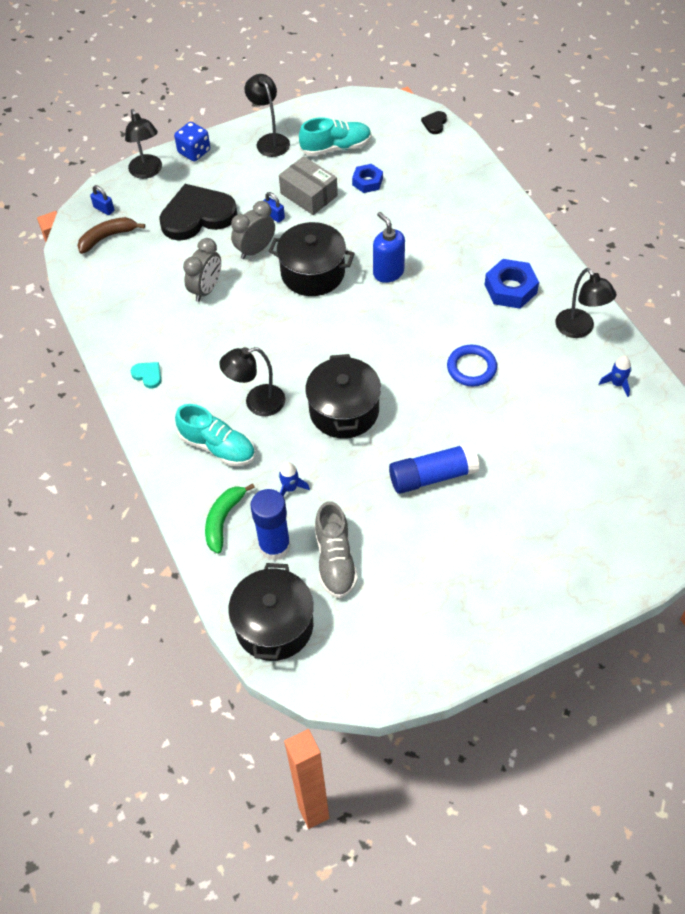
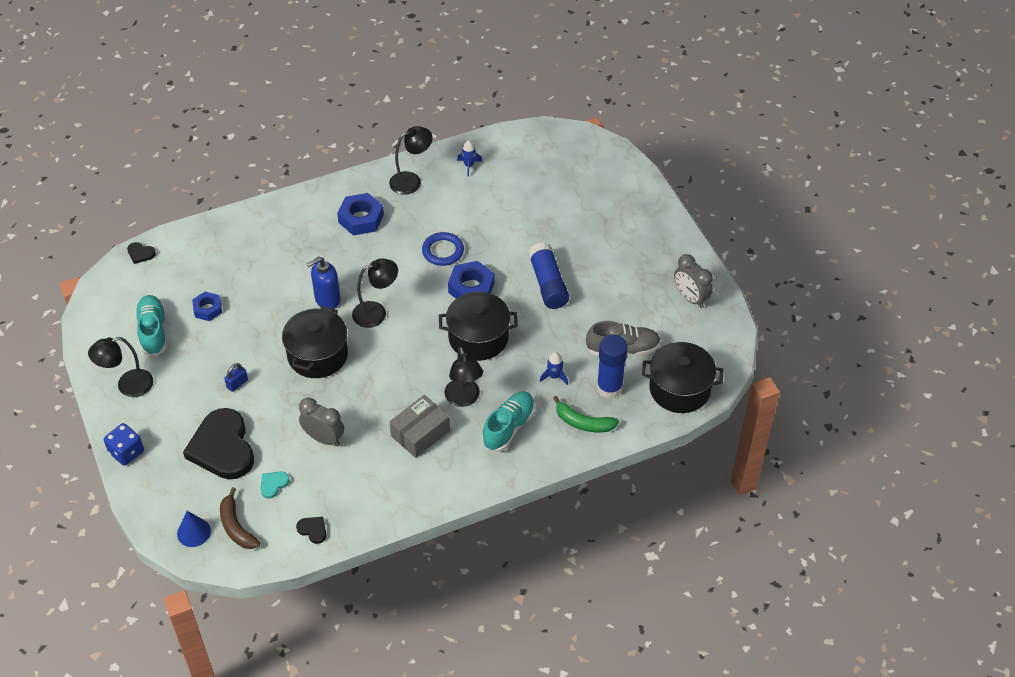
camera: 90 degrees left, 5 degrees down
blue padlock [90,185,114,215] -> blue cone [177,511,211,547]
black lamp [125,109,162,179] -> black lamp moved to [352,259,398,328]
turquoise heart [131,362,161,388] -> turquoise heart moved to [260,471,290,499]
grey clock [231,201,275,259] -> grey clock moved to [674,254,713,308]
grey box [279,156,338,215] -> grey box moved to [390,395,450,458]
none -> black heart [296,517,326,544]
none -> blue nut [448,261,495,299]

